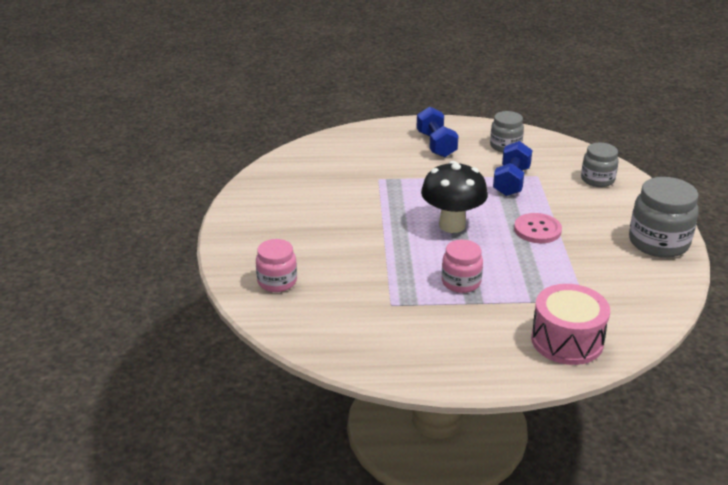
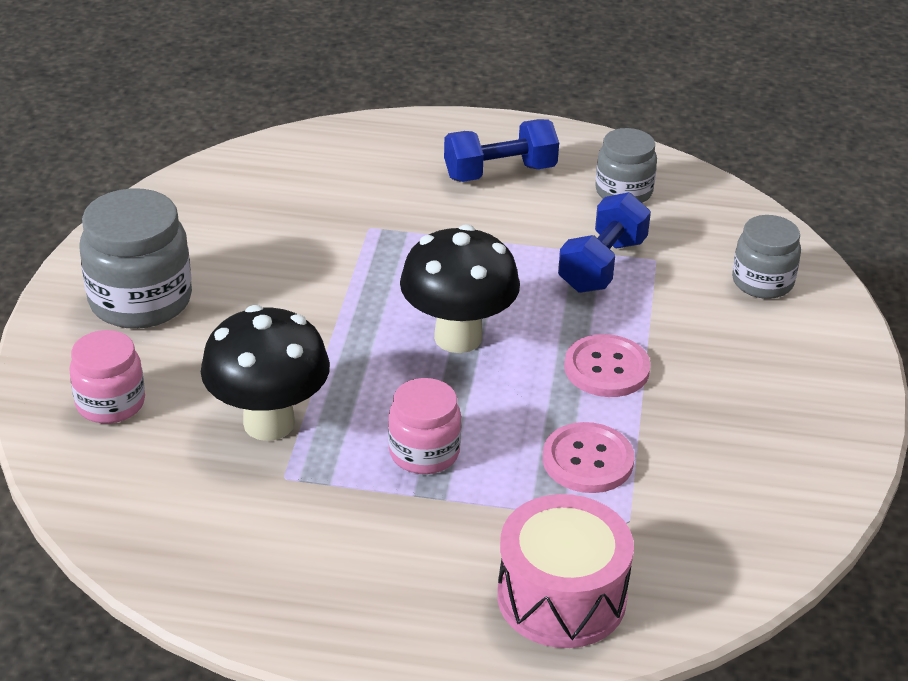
camera: 10 degrees right, 5 degrees up
blue dumbbell [416,106,459,158] -> blue dumbbell turned 75 degrees clockwise [444,119,559,182]
grey jar [629,177,699,258] -> grey jar moved to [80,188,192,329]
none -> black mushroom [201,305,330,441]
none -> pink button [543,422,634,493]

